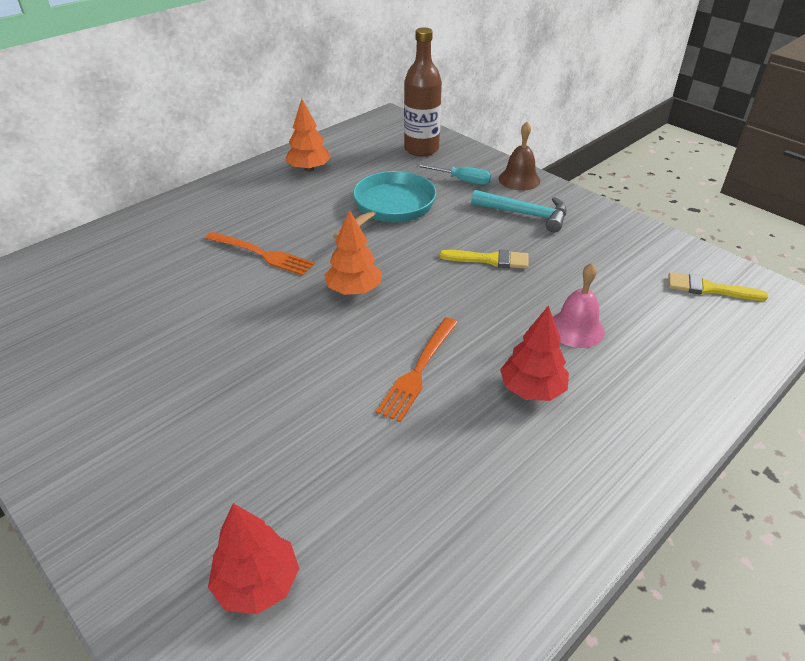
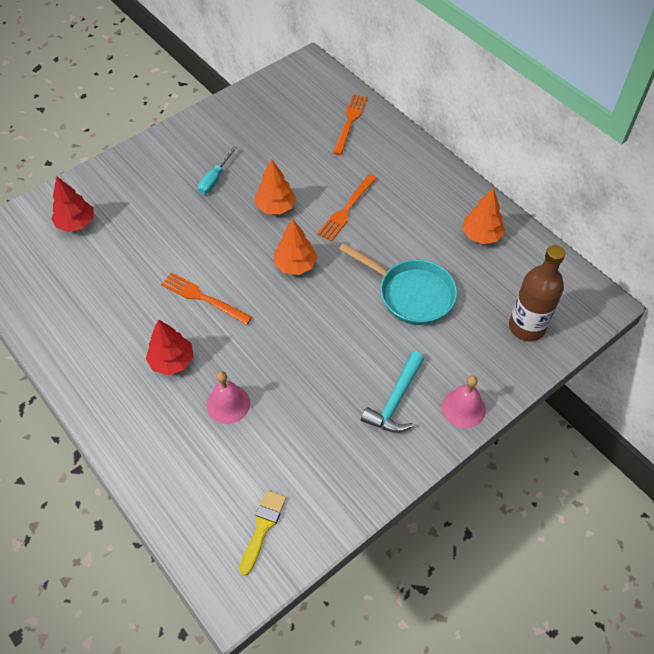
camera: 95 degrees right, 15 degrees up
turquoise screwdriver [416,164,491,185] -> turquoise screwdriver moved to [198,146,237,194]
yellow brush [439,249,529,269] -> none
brown bell [499,122,540,191] -> pink bell [442,375,486,428]
none -> orange tree [255,159,296,214]
none -> orange fork [333,94,367,155]

